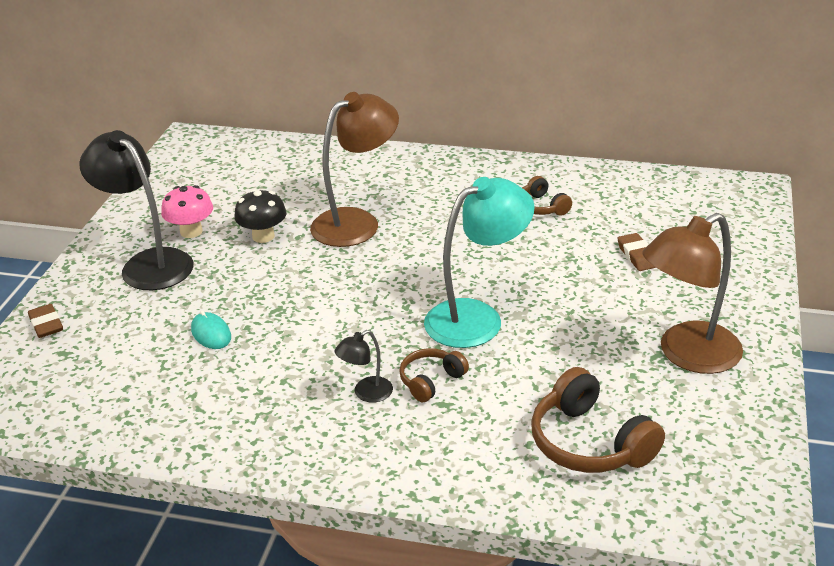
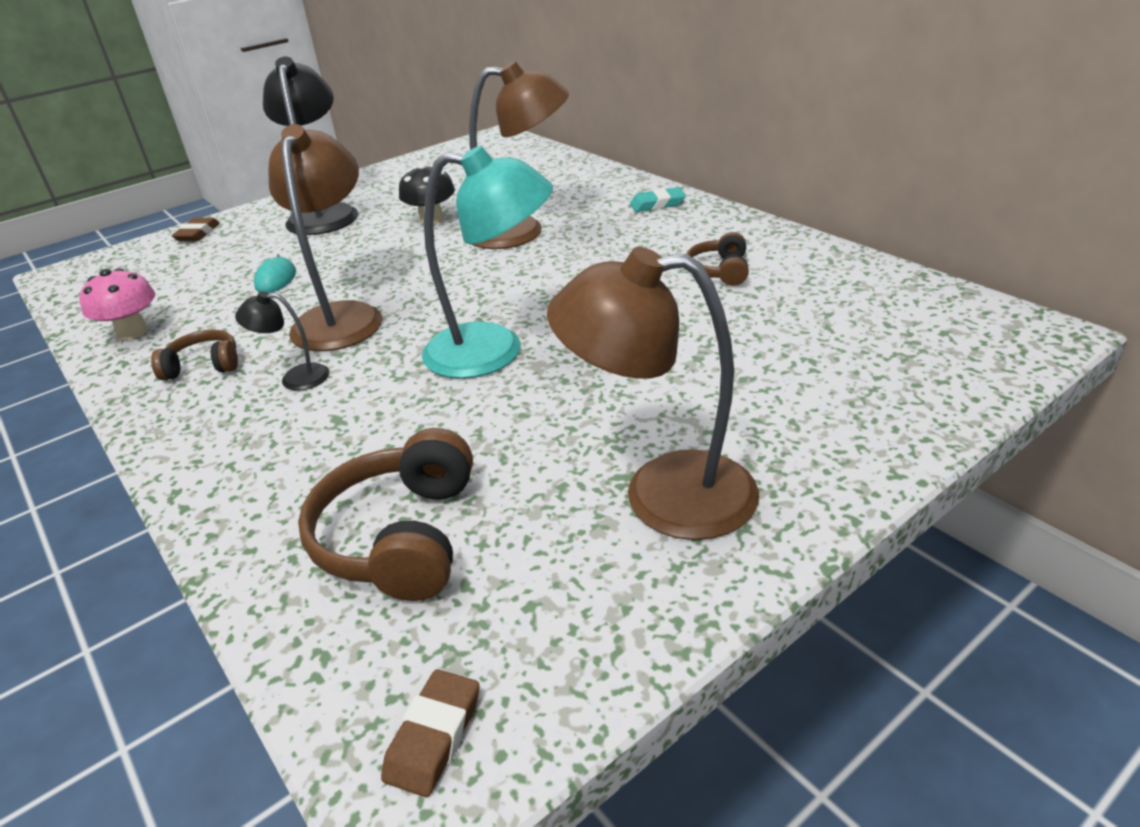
camera: 40 degrees right, 0 degrees up
pink mushroom [161,185,213,238] -> pink mushroom moved to [79,268,155,340]
brown headphones [399,348,469,403] -> brown headphones moved to [151,329,238,381]
brown eraser [618,233,656,271] -> brown eraser moved to [381,669,479,797]
none -> brown lamp [269,124,382,351]
none -> turquoise eraser [630,187,686,212]

